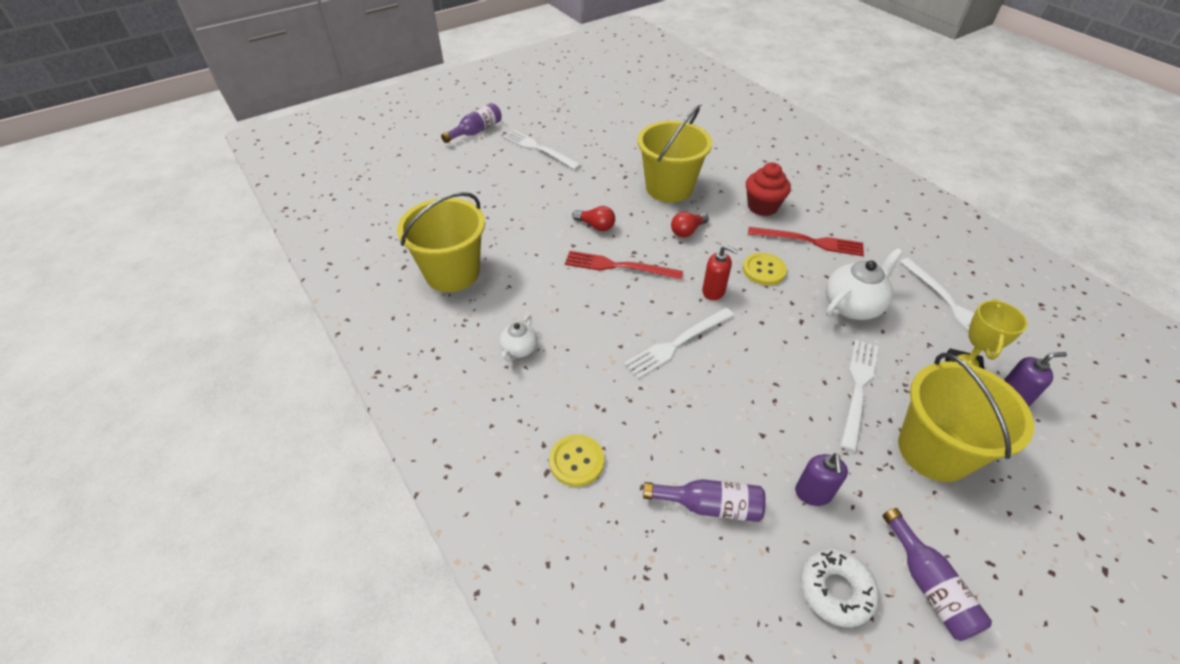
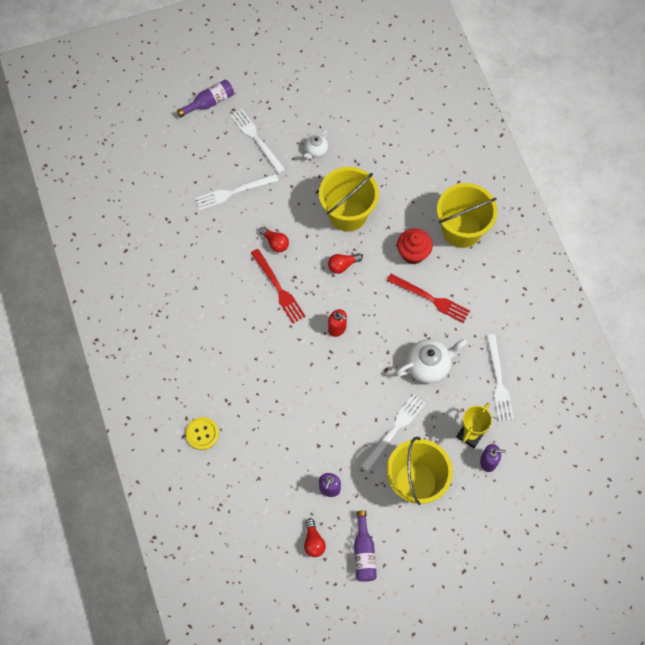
camera: 15 degrees right, 20 degrees up
yellow bucket [397,192,485,292] -> yellow bucket moved to [437,183,497,248]
white teapot [500,315,538,362] -> white teapot moved to [304,130,328,159]
red fork [565,251,683,280] -> red fork turned 150 degrees counterclockwise [251,249,306,323]
white fork [624,308,734,379] -> white fork moved to [195,173,279,210]
purple bottle [643,479,766,522] -> none
yellow button [743,253,787,285] -> none
white donut [800,549,879,627] -> red light bulb [304,518,326,557]

